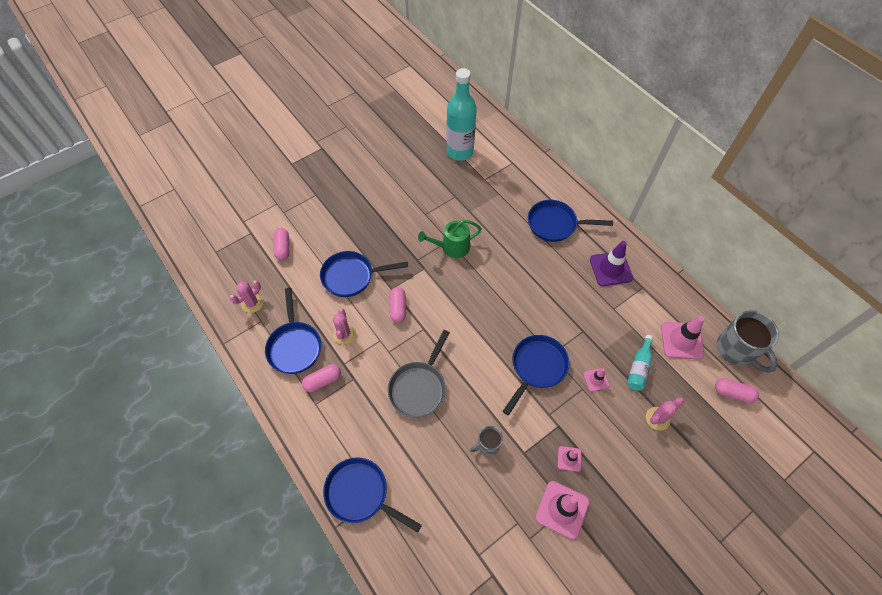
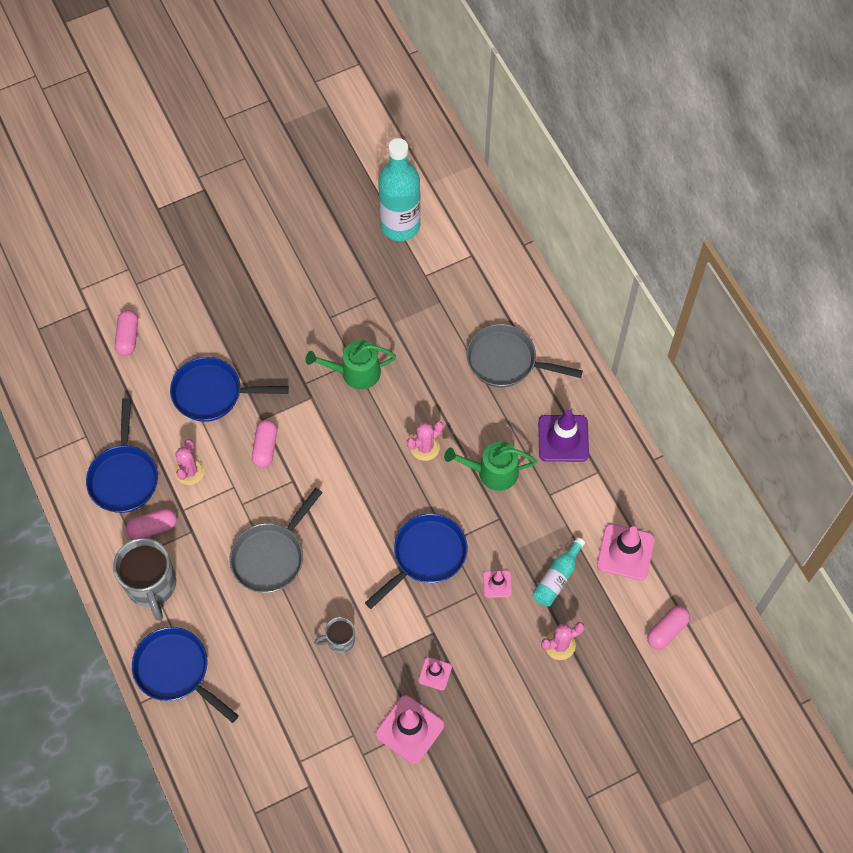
camera: 10 degrees right, 5 degrees up
pink cactus [230,280,263,313] -> pink cactus moved to [407,421,443,461]
blue pan [528,200,613,242] -> grey pan [466,324,583,387]
pink capsule [715,378,759,403] -> pink capsule turned 75 degrees counterclockwise [647,606,690,649]
grey mug [716,310,779,373] -> grey mug moved to [113,538,176,621]
none -> green watering can [444,441,537,491]

